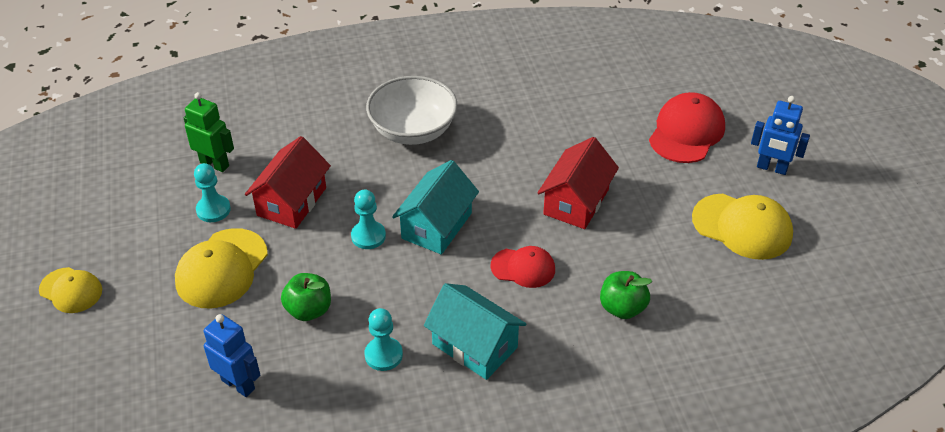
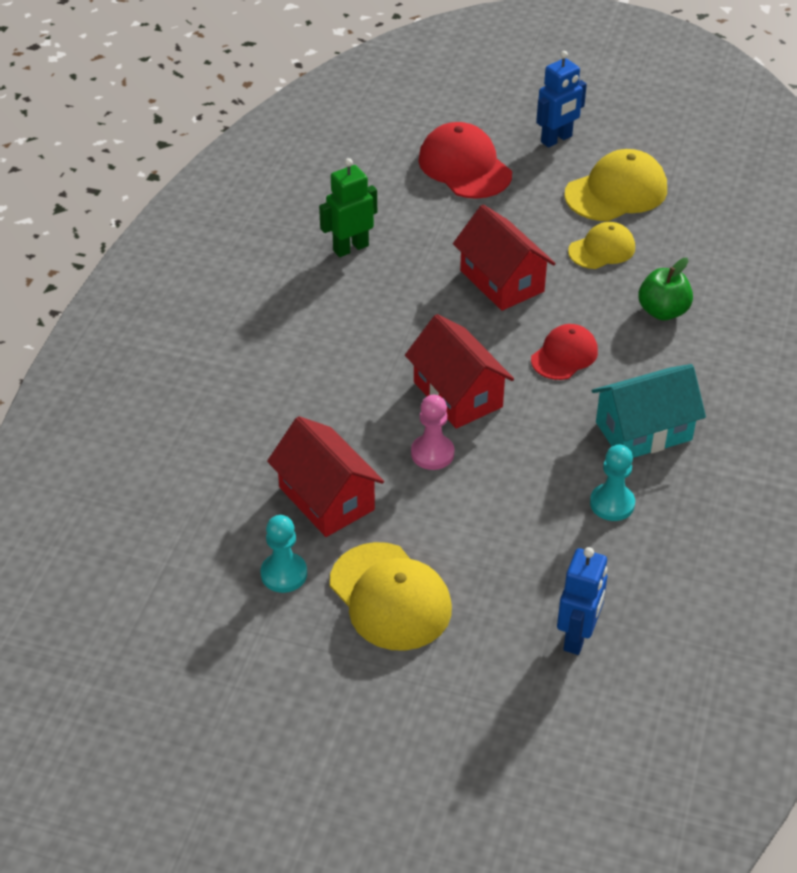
camera: 60 degrees left, 0 degrees up
yellow cap [39,267,102,313] -> yellow cap moved to [568,222,635,269]
green robot [184,92,234,172] -> green robot moved to [319,158,377,257]
blue robot [204,314,260,397] -> blue robot turned 135 degrees clockwise [557,547,607,655]
green apple [281,273,331,321] -> none
turquoise pawn [351,190,386,249] -> pink pawn [411,395,454,470]
white bowl [366,76,458,145] -> none
turquoise house [392,160,479,254] -> red house [405,314,514,429]

